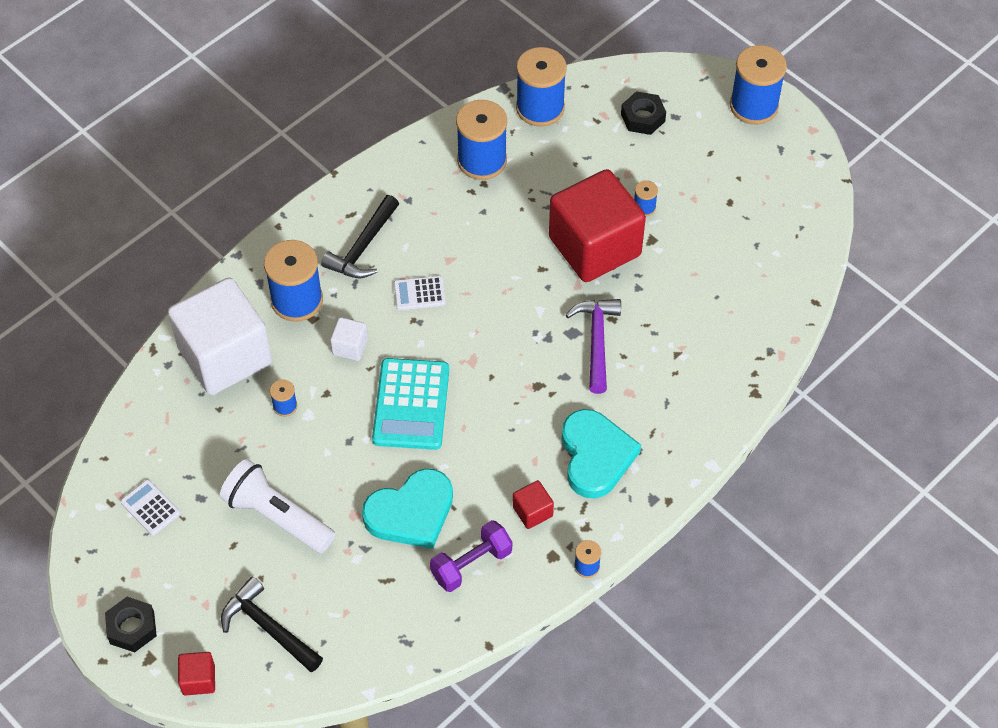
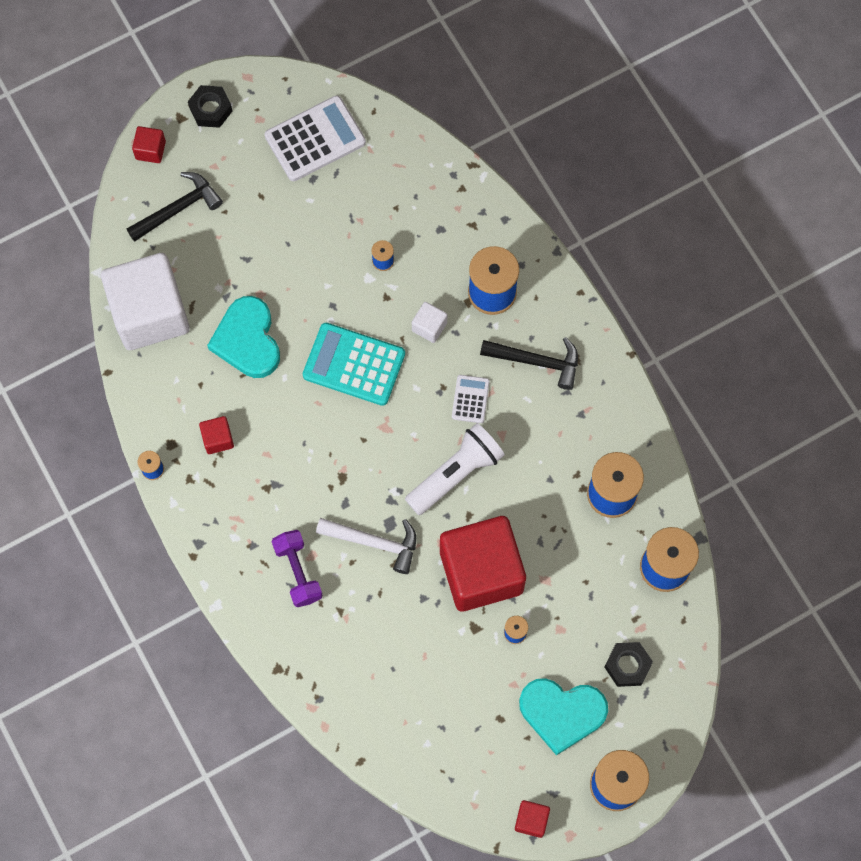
camera: 105 degrees right, 15 degrees up
white calculator [120,480,181,535] -> white calculator [264,95,366,181], size x1.92
white cube [168,278,272,395] -> white cube moved to [101,253,190,350]
white flashlight [220,459,335,553] -> white flashlight moved to [405,423,505,515]
black hammer [321,195,399,278] -> black hammer turned 150 degrees clockwise [480,337,578,390]
purple dumbbell [430,520,512,592] -> purple dumbbell moved to [272,530,323,607]
turquoise heart [562,409,641,499] -> turquoise heart moved to [519,678,608,756]
purple hammer [566,299,621,394] -> white hammer [316,518,416,574]
none -> red cube [515,800,550,838]

